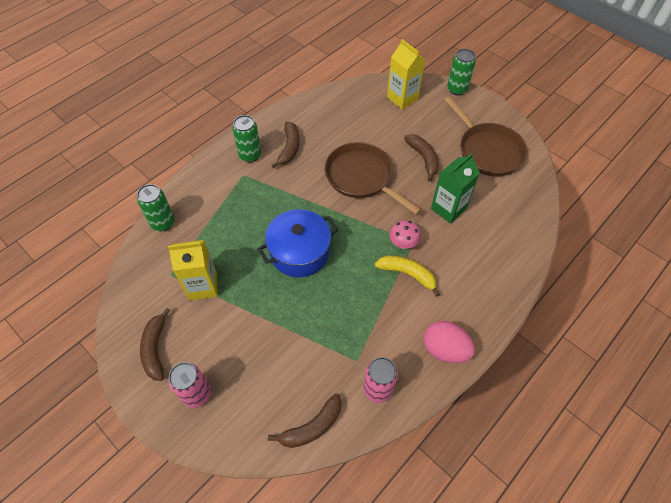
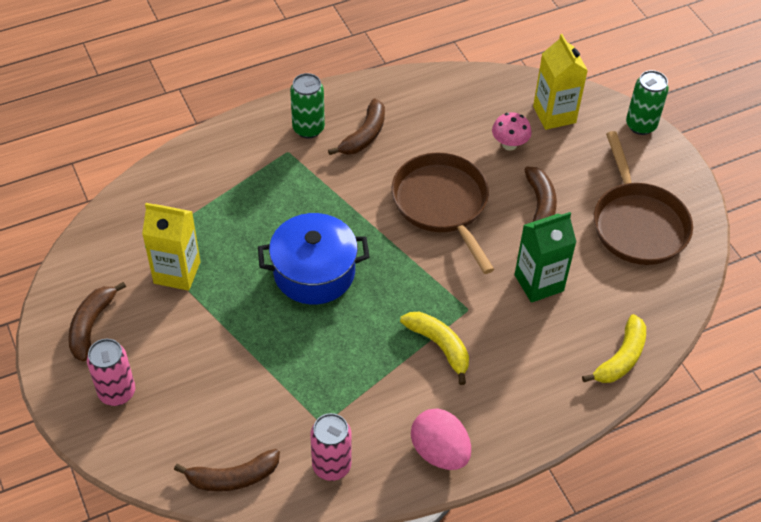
camera: 20 degrees right, 5 degrees down
green can [137,184,175,231] -> none
pink mushroom [389,220,421,249] -> pink mushroom moved to [492,112,532,151]
none -> yellow banana [582,314,646,383]

